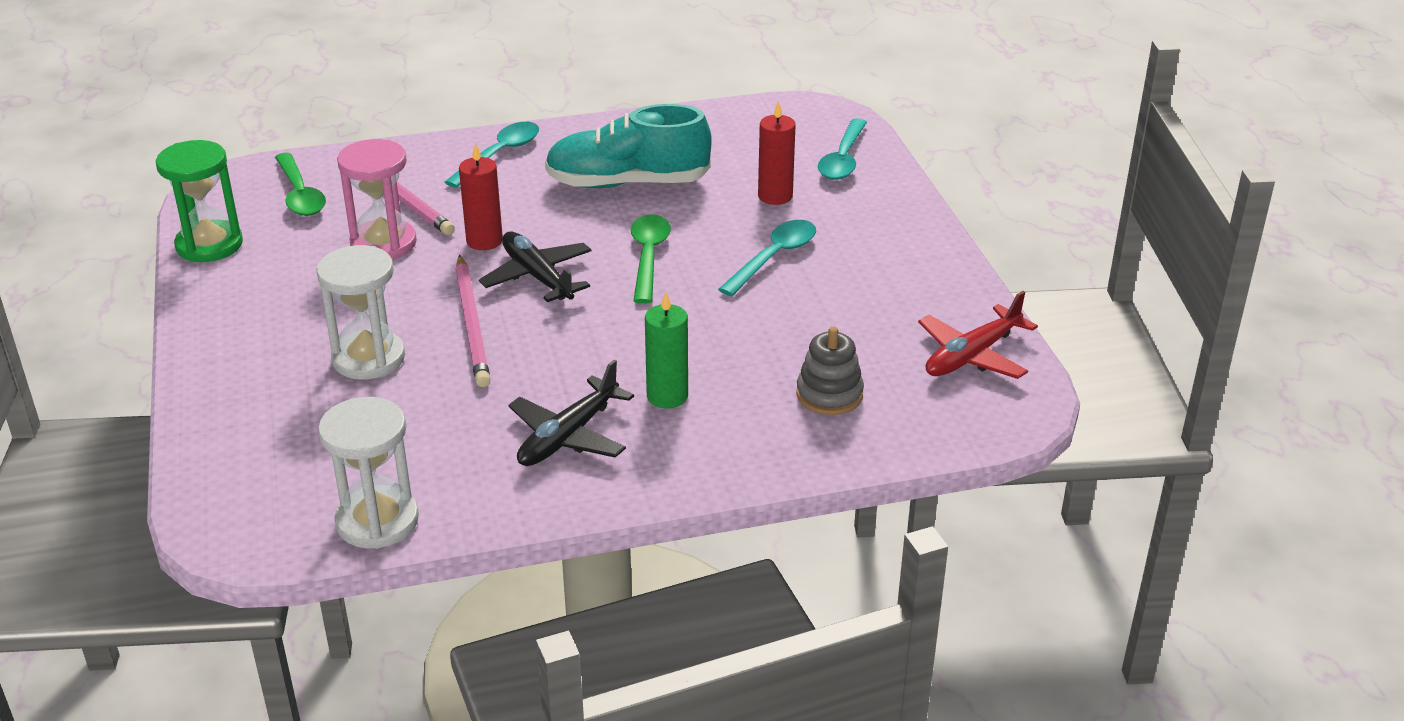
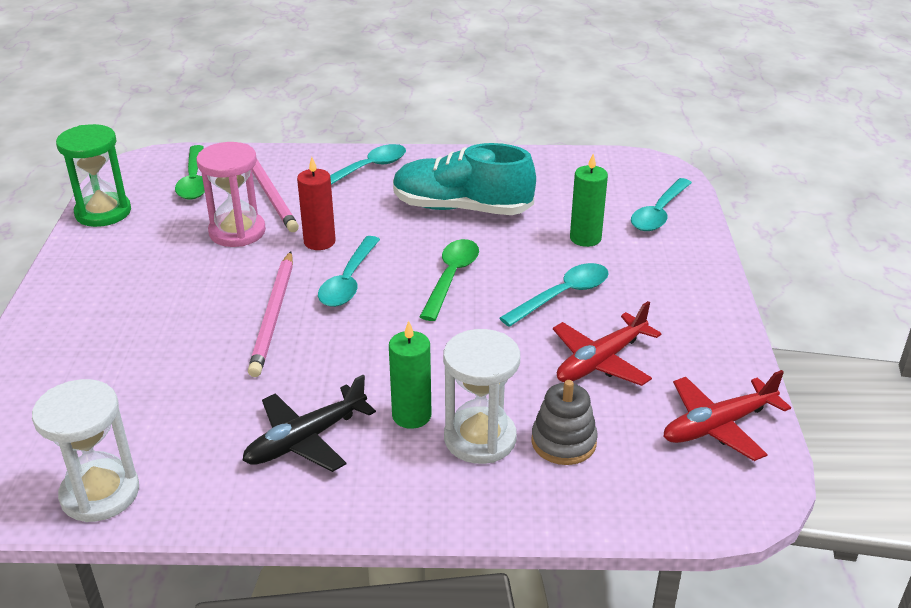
camera: 15 degrees right, 0 degrees up
white hourglass [316,245,405,380] -> white hourglass moved to [443,329,520,464]
black plane [479,232,592,302] -> turquoise spoon [318,236,380,307]
red candle [758,101,796,205] -> green candle [570,154,608,247]
none -> red plane [553,301,662,386]

